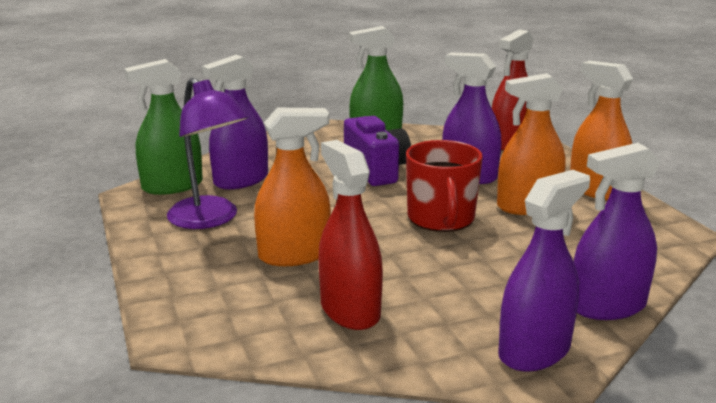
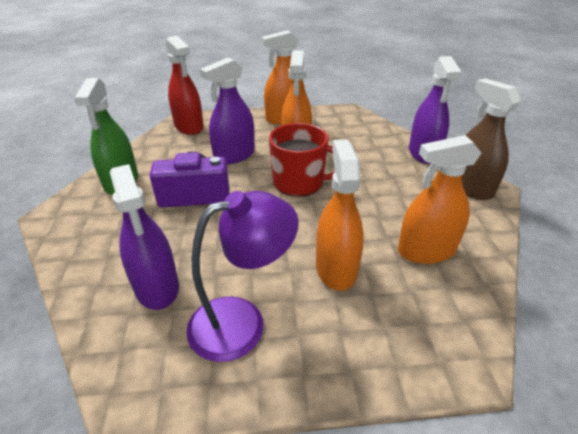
camera: 75 degrees left, 15 degrees up
green spray bottle [125,59,203,195] -> none
red spray bottle [318,140,383,330] -> orange spray bottle [398,135,482,264]
purple spray bottle [498,170,590,372] -> brown spray bottle [462,78,521,200]

